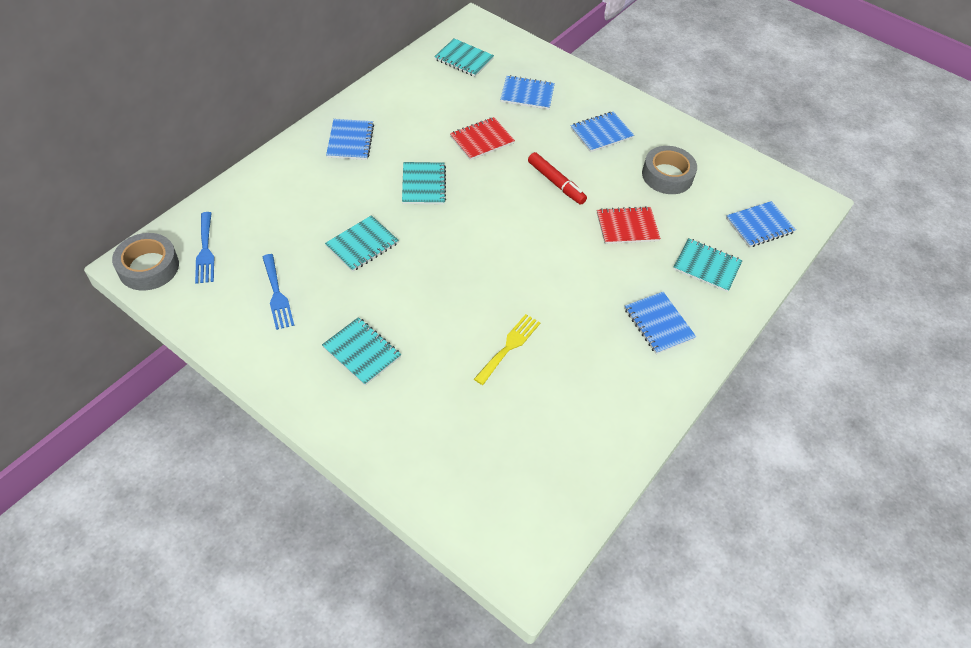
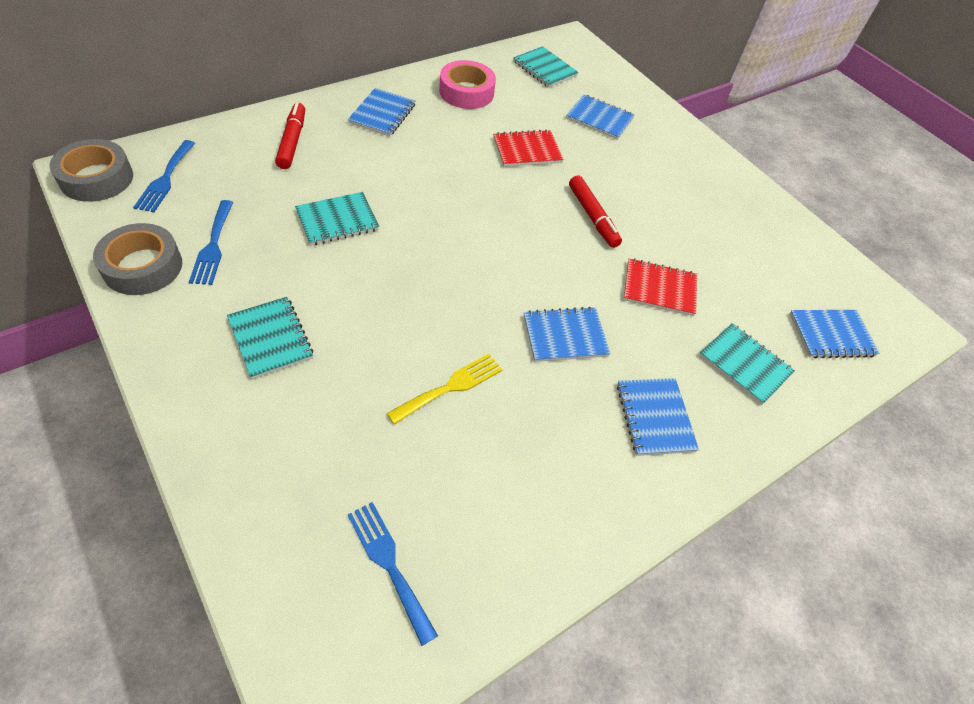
camera: 15 degrees right, 0 degrees up
turquoise notebook [402,162,446,204] -> none
blue notebook [571,112,634,152] -> blue notebook moved to [524,307,610,362]
grey tape [642,146,697,194] -> grey tape moved to [93,223,182,295]
none -> red marker [275,102,305,169]
none -> blue fork [348,502,438,646]
none -> pink tape [439,60,496,109]

